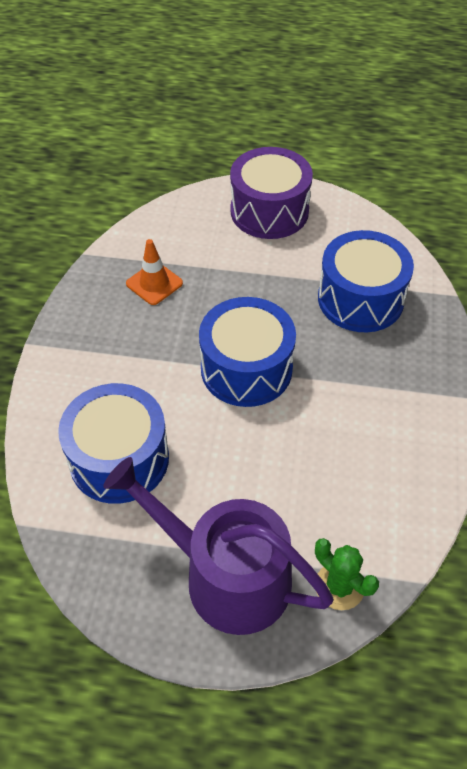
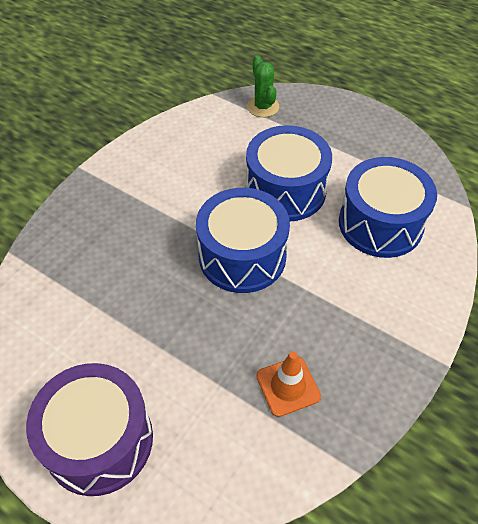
camera: 155 degrees left, 0 degrees up
purple watering can [103,457,334,635] -> none
blue drum [318,230,414,332] -> blue drum moved to [246,125,332,221]

